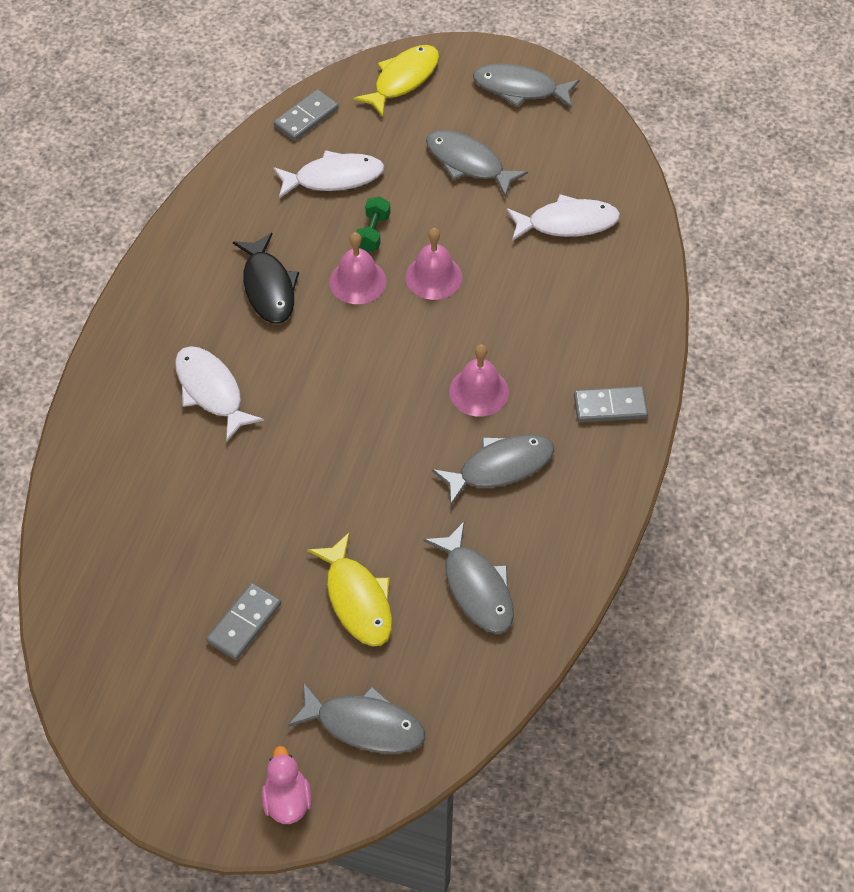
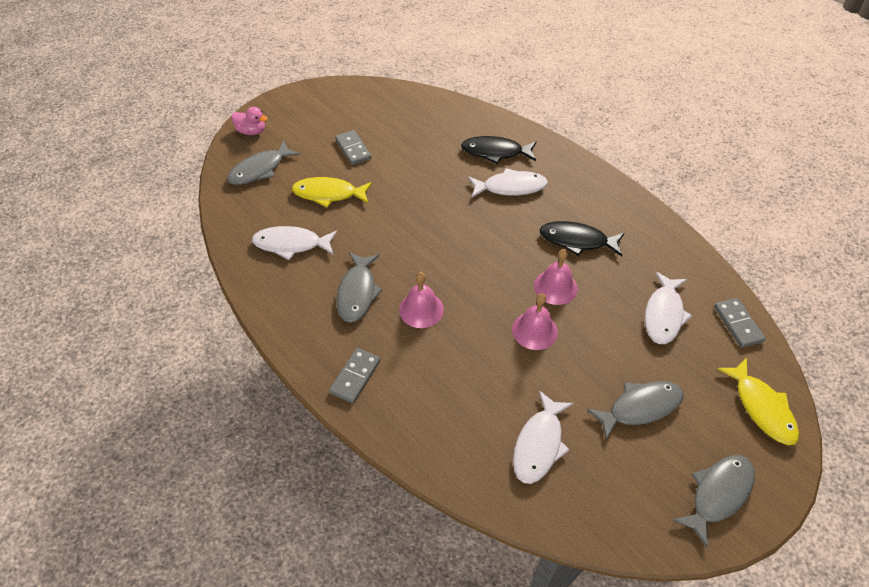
camera: 120 degrees right, 5 degrees down
green dumbbell [356,196,391,252] -> none
grey fish [423,522,514,634] -> white fish [252,226,337,260]
none -> black fish [461,136,536,164]

